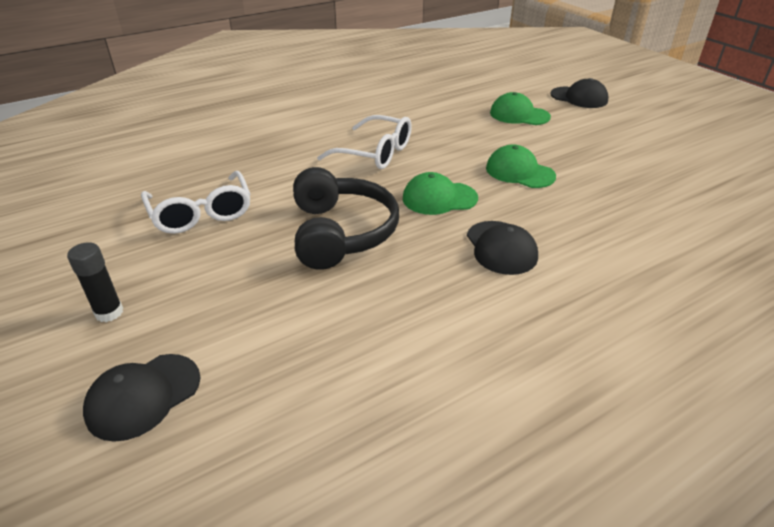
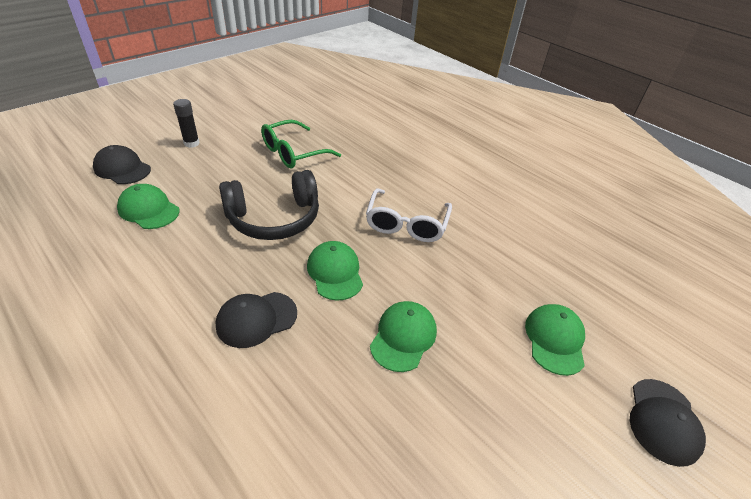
camera: 75 degrees right, 5 degrees up
white glasses [141,171,251,234] -> green glasses [261,120,341,168]
none -> green cap [117,184,180,229]

